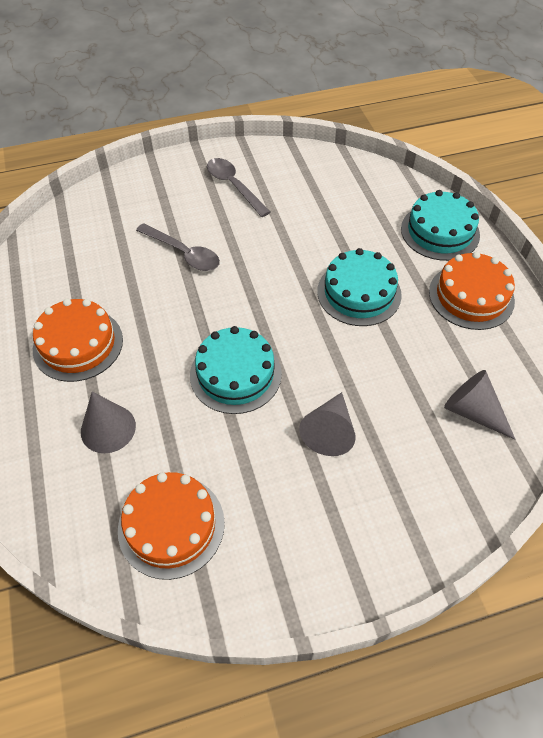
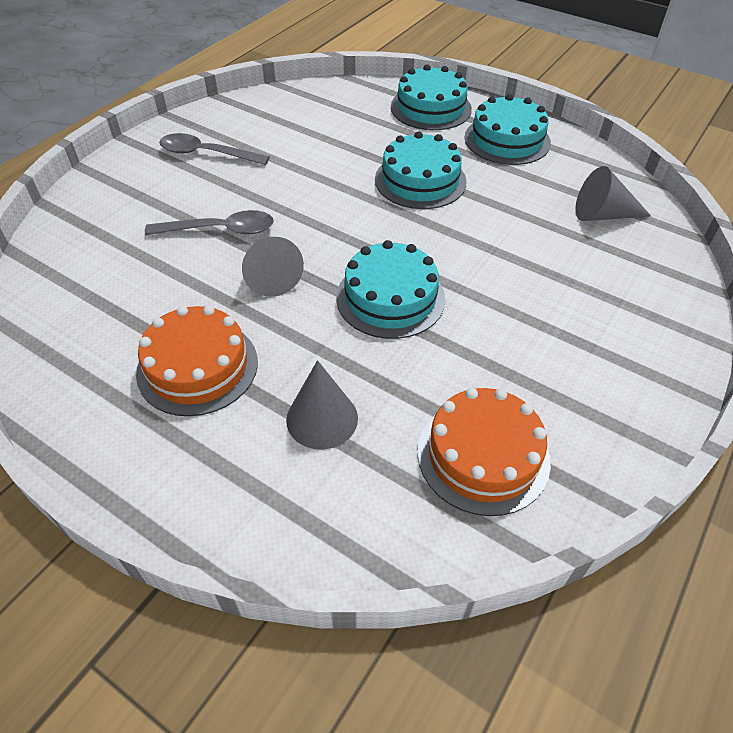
camera: 40 degrees left, 5 degrees down
grey cone [299,392,356,456] -> grey cone moved to [242,237,304,297]
orange cake [429,252,515,330] -> turquoise cake [465,94,551,165]

